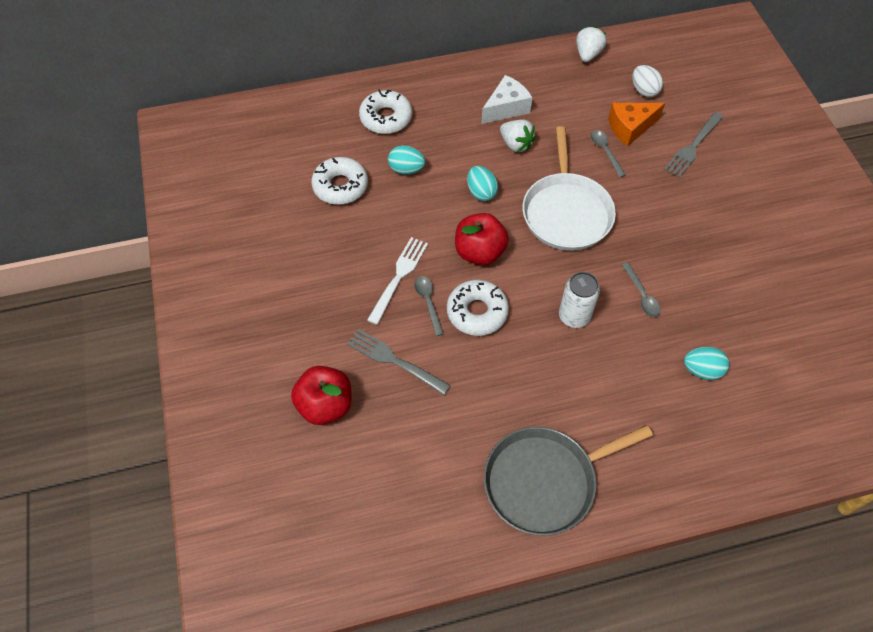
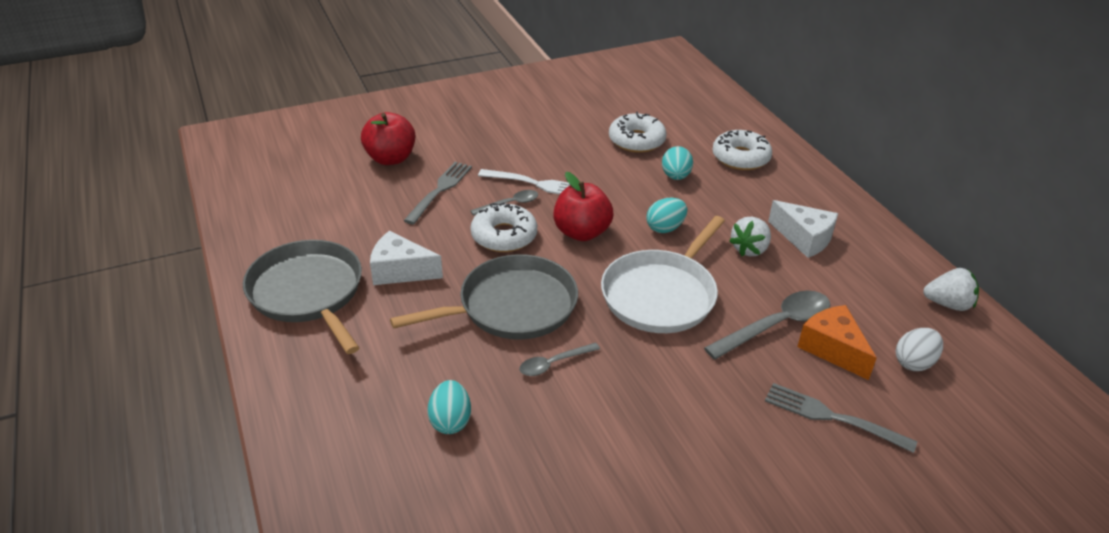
camera: 80 degrees right, 20 degrees down
white pan [522,126,616,251] -> white pan turned 45 degrees counterclockwise [601,216,725,333]
white can [559,272,600,328] -> grey pan [390,254,578,340]
grey spoon [590,130,626,177] -> grey spoon [704,291,830,360], size x1.79
none -> white cheese [370,230,443,285]

